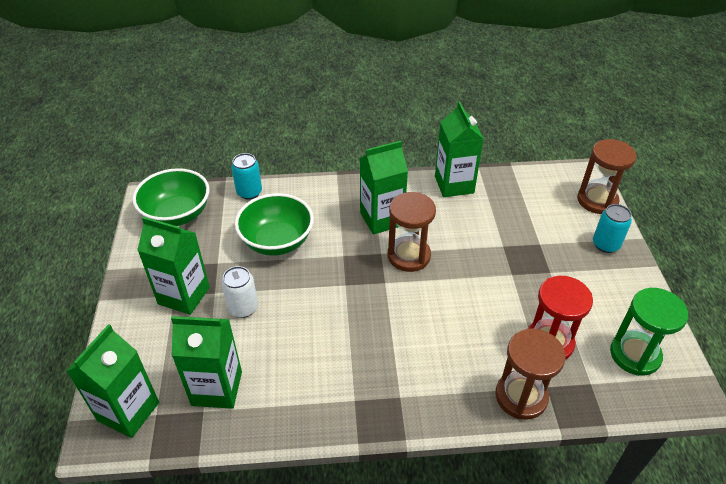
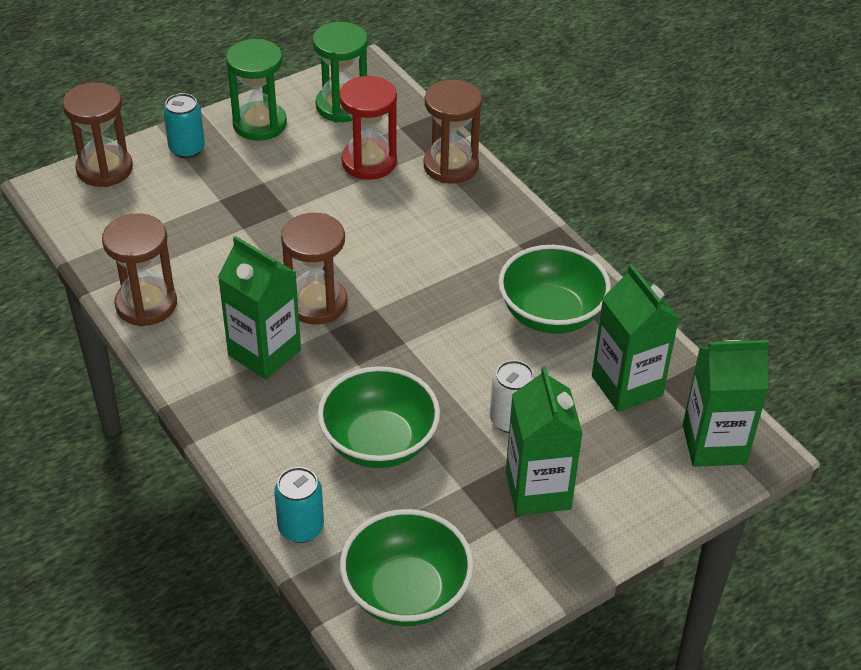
camera: 120 degrees left, 0 degrees up
green carton [435,102,484,197] -> brown hourglass [102,213,177,326]
none -> green hourglass [226,39,287,141]
none -> green bowl [498,245,611,334]

